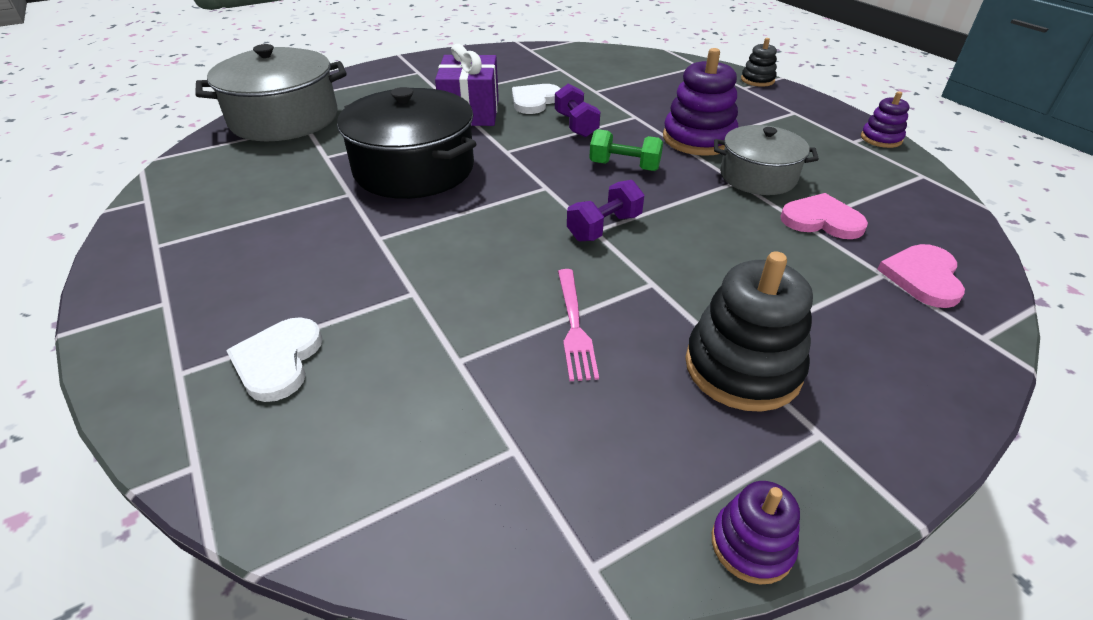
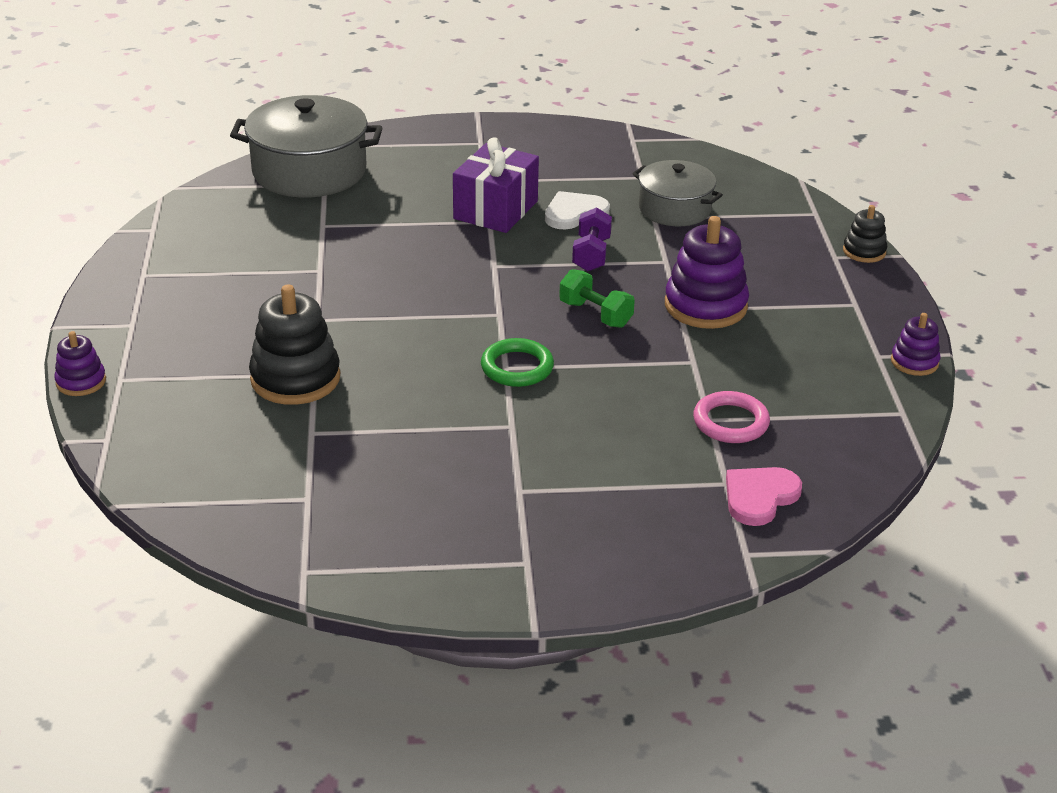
camera: 25 degrees right, 5 degrees down
white heart [226,317,322,402] -> none
black pot [337,87,476,199] -> none
pink fork [558,269,599,381] -> none
purple dumbbell [567,180,644,241] -> green ring [481,338,554,387]
black stacking toy [685,251,813,412] -> black stacking toy moved to [249,284,340,405]
purple stacking toy [712,481,800,584] -> purple stacking toy moved to [54,331,106,396]
grey pot [714,125,819,195] -> grey pot moved to [632,160,723,226]
pink heart [780,193,868,239] -> pink ring [693,391,770,443]

